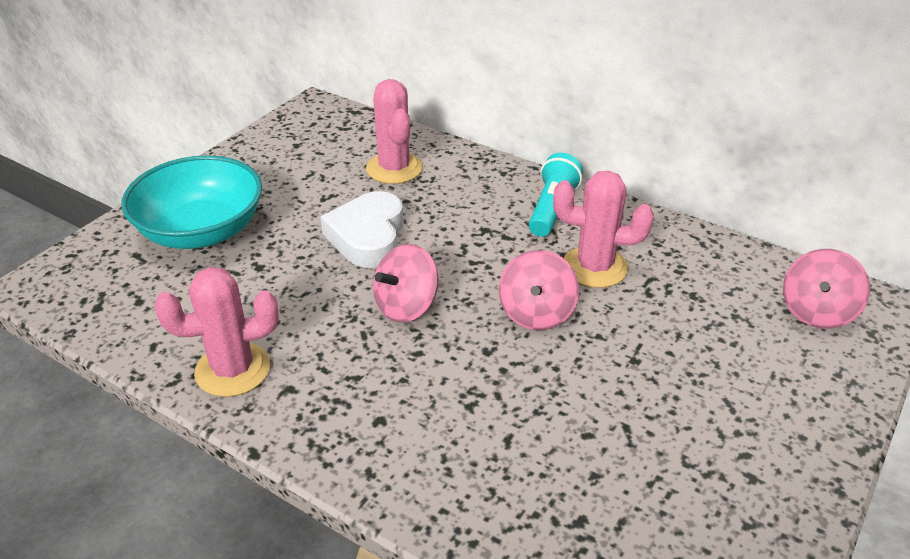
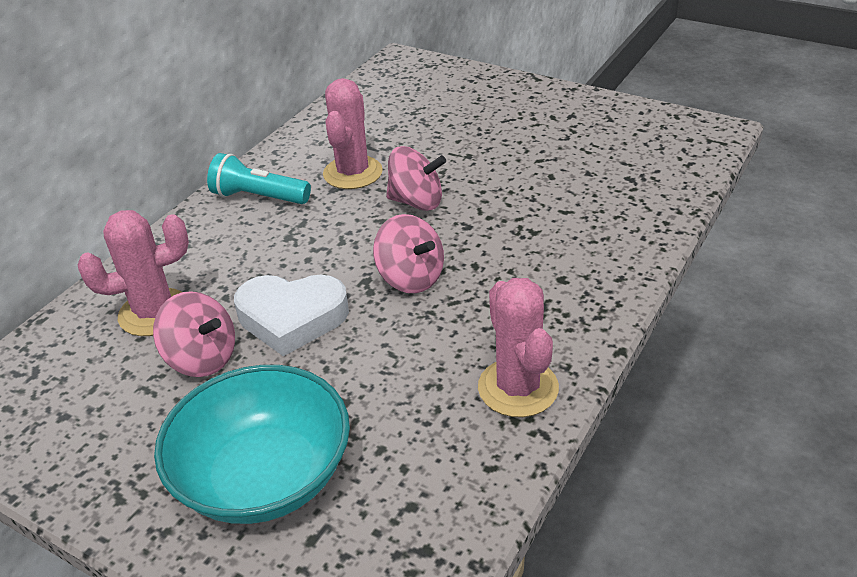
camera: 90 degrees left, 0 degrees up
pink spinning top [783,249,870,329] -> pink spinning top moved to [153,291,235,377]

